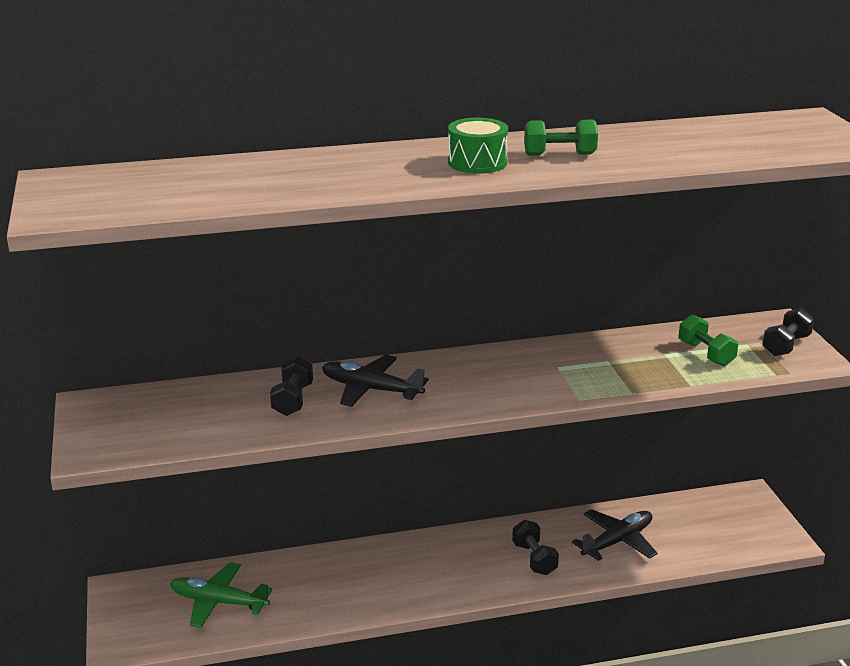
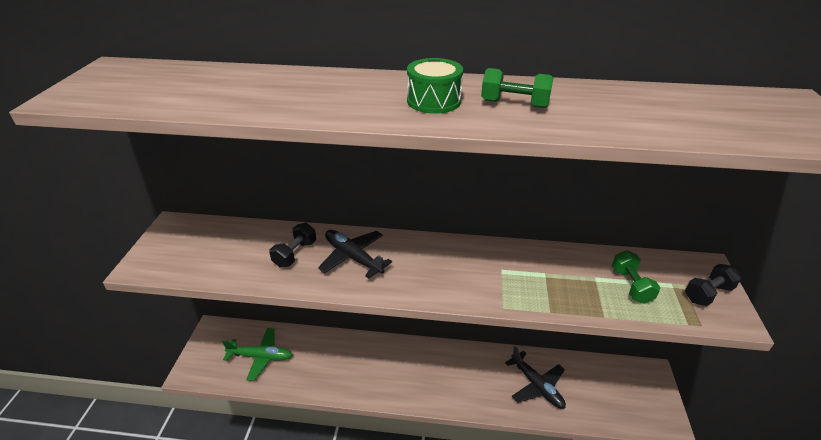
camera: 20 degrees right, 10 degrees up
green plane [170,562,273,628] -> green plane turned 150 degrees clockwise [222,328,292,381]
black dumbbell [512,520,559,575] -> none
black plane [572,509,658,561] -> black plane turned 75 degrees clockwise [505,346,566,409]

